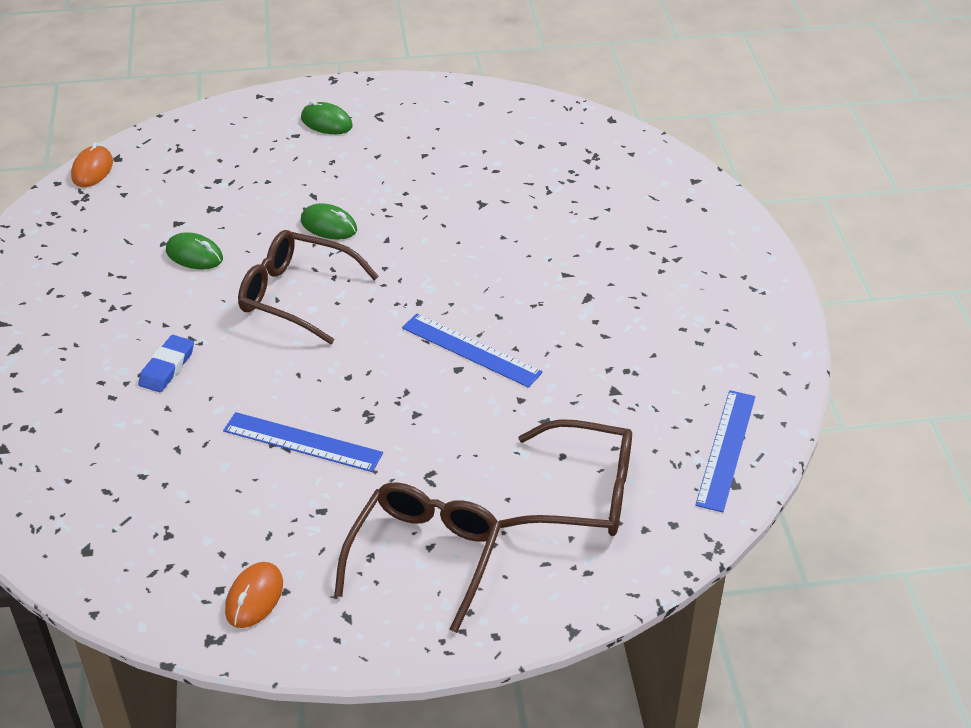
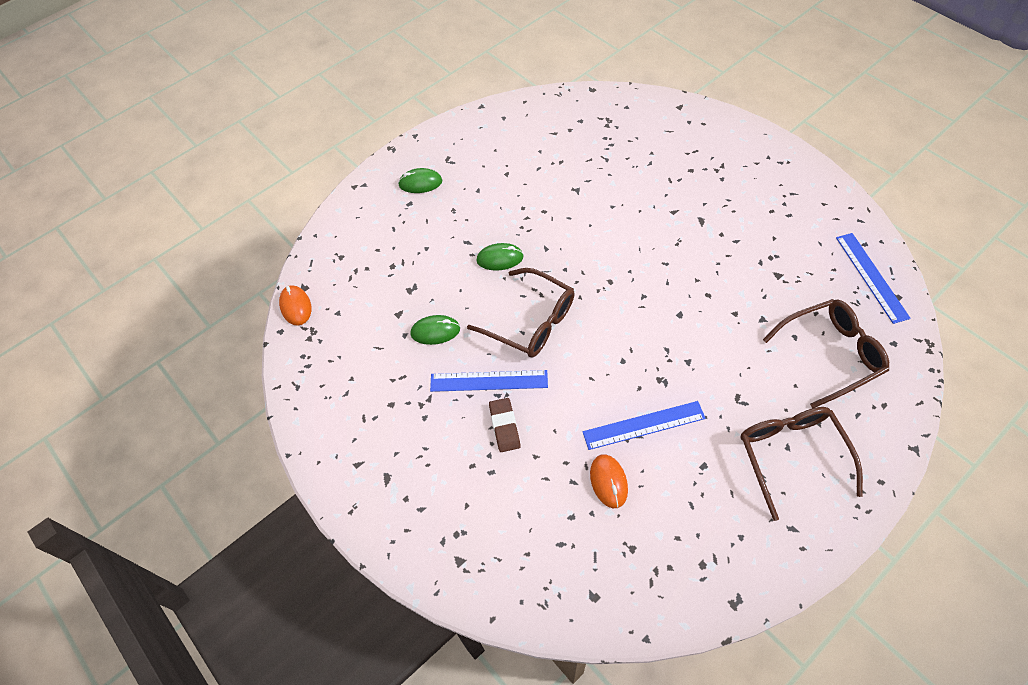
camera: 30 degrees left, 15 degrees up
blue eraser [138,335,194,392] -> brown eraser [489,398,520,452]
orange mouse [225,562,283,628] -> orange mouse moved to [590,454,628,508]
brown glasses [238,230,379,344] -> brown glasses turned 135 degrees counterclockwise [467,268,575,358]
blue ruler [402,313,543,388] -> blue ruler moved to [430,370,548,392]

